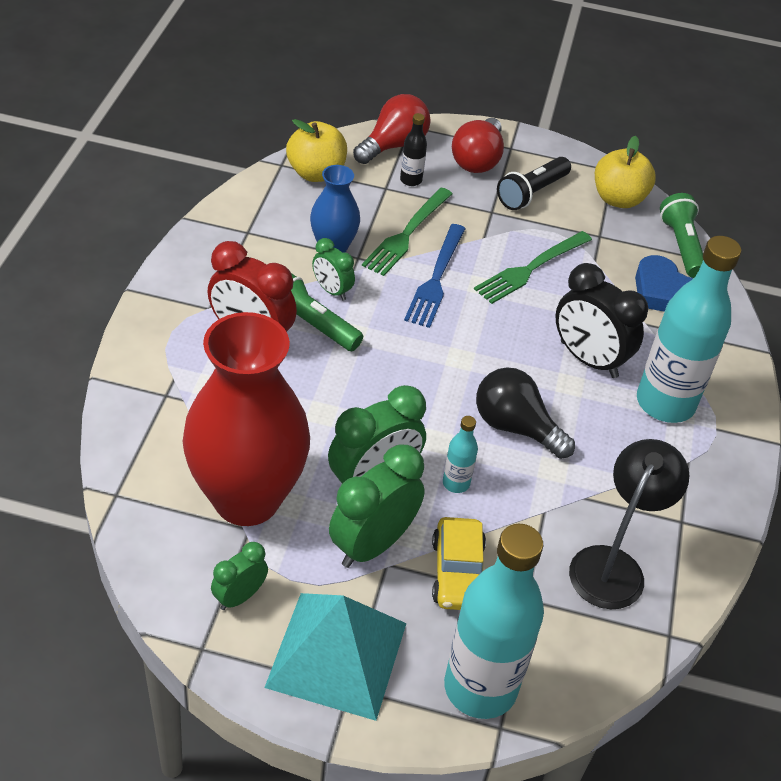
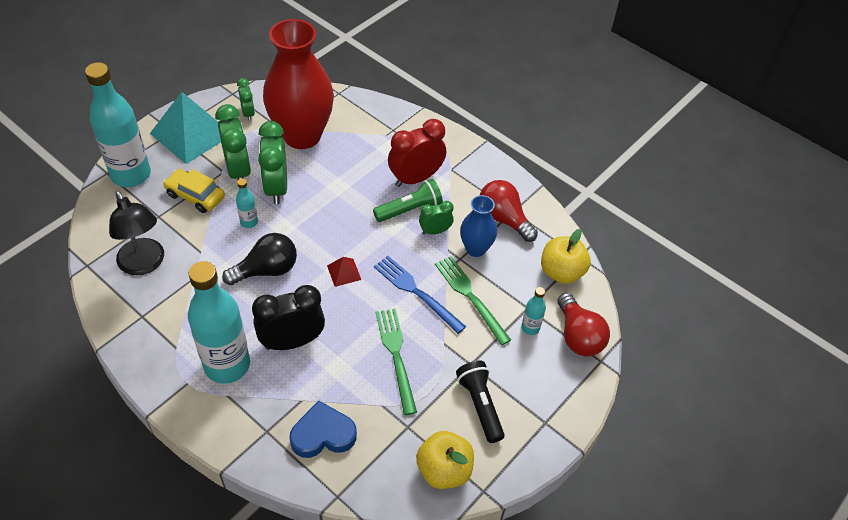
camera: 120 degrees right, 5 degrees up
black bottle [400,113,427,186] -> turquoise bottle [521,287,546,335]
red light bulb [452,118,504,173] -> red light bulb moved to [480,180,538,242]
green flashlight [660,193,703,278] -> none
none -> red pyramid [327,257,361,287]

